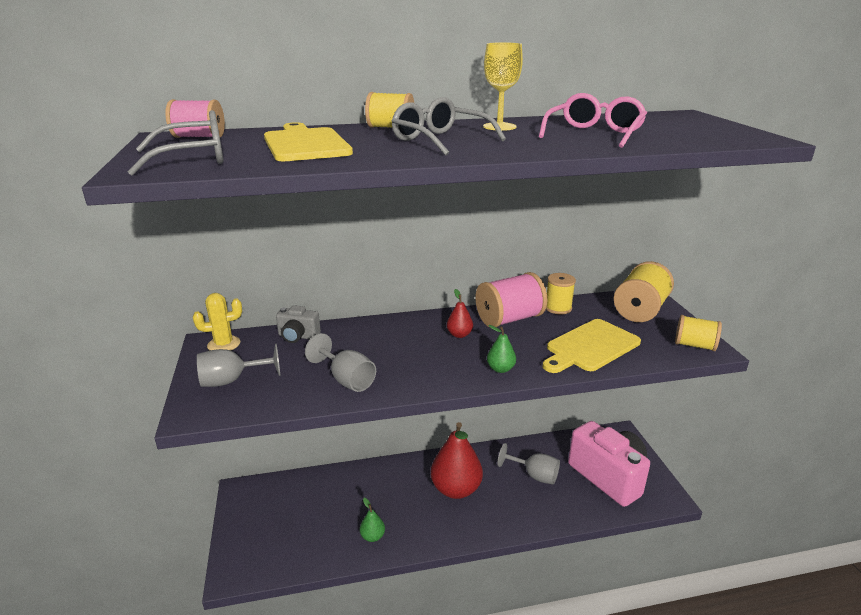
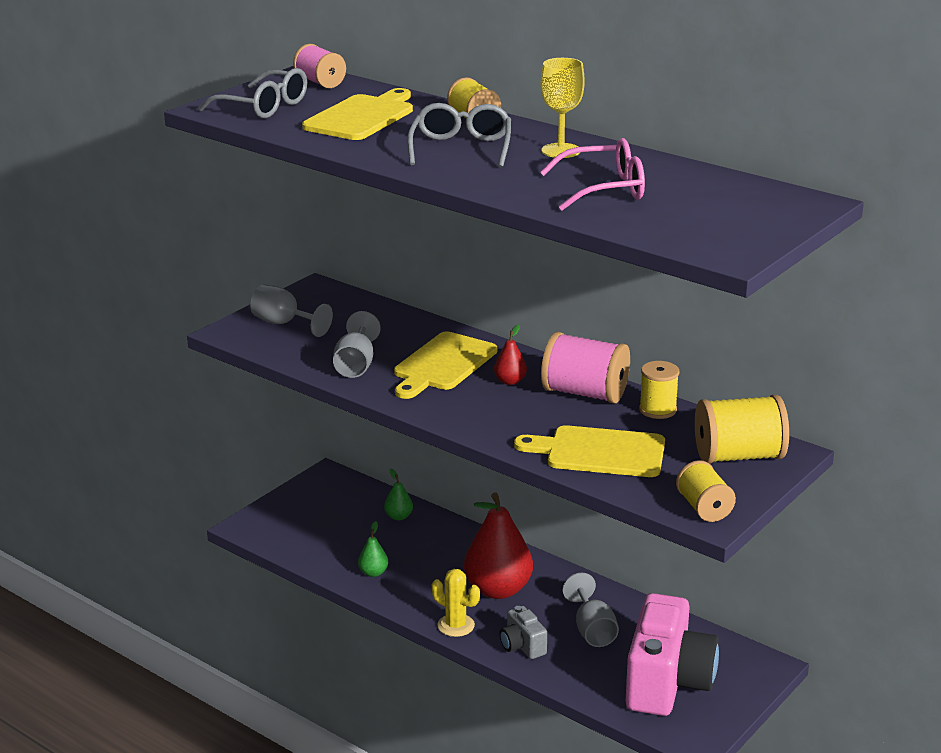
camera: 50 degrees right, 0 degrees up
yellow cactus [193,293,242,351] -> yellow cactus moved to [432,569,480,637]
grey camera [276,305,321,343] -> grey camera moved to [499,606,547,659]
green pear [487,325,516,373] -> green pear moved to [384,468,413,520]
none -> yellow cutting board [394,332,497,399]

